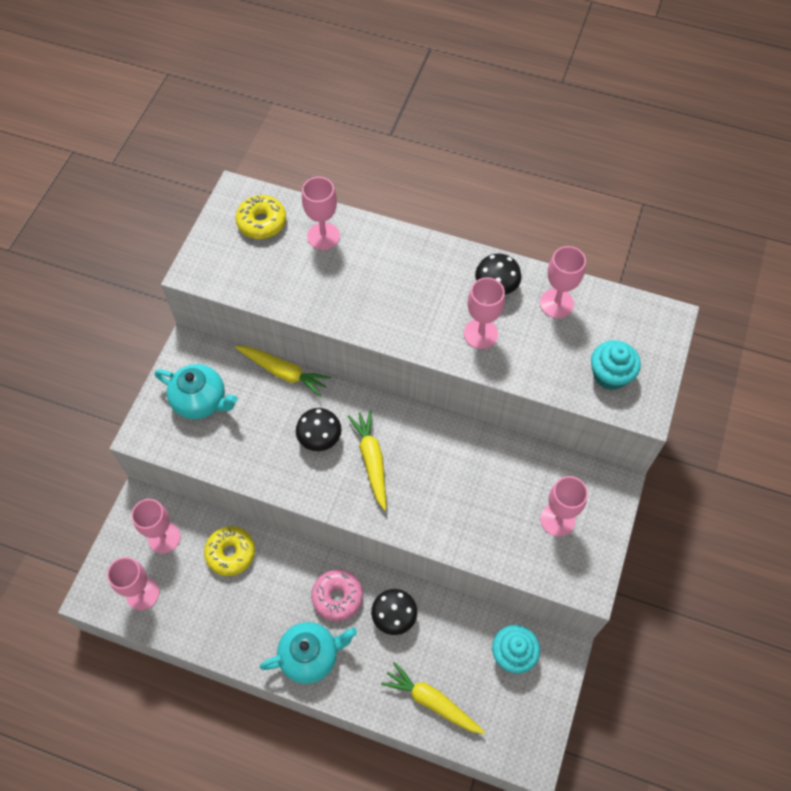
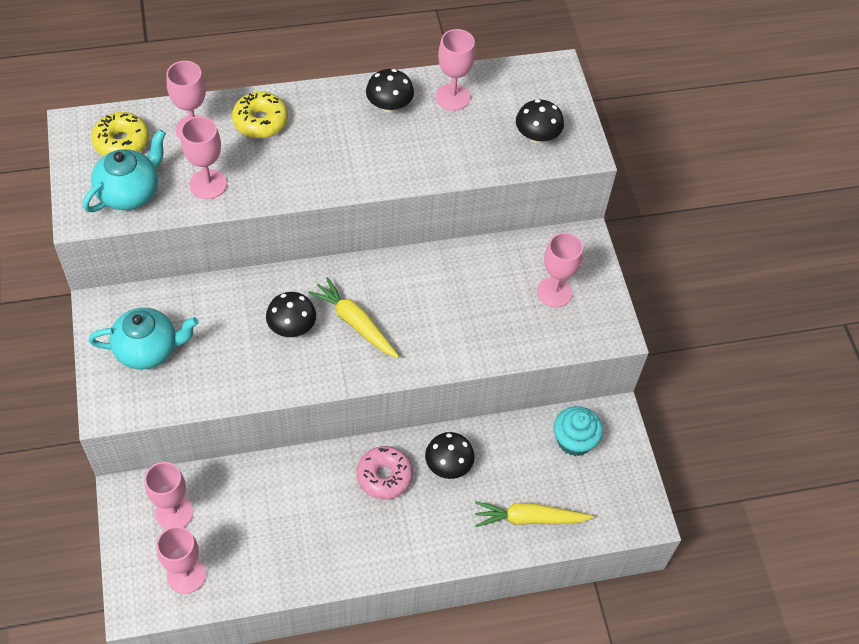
camera: 35 degrees left, 5 degrees down
yellow donut [204,526,255,576] -> yellow donut moved to [232,92,288,138]
yellow carrot [235,346,331,397] -> none
turquoise teapot [260,622,357,684] -> turquoise teapot moved to [83,129,166,212]
pink goblet [464,277,505,349] -> pink goblet moved to [181,116,227,199]
turquoise cupcake [591,340,641,390] -> black mushroom [516,99,564,143]

